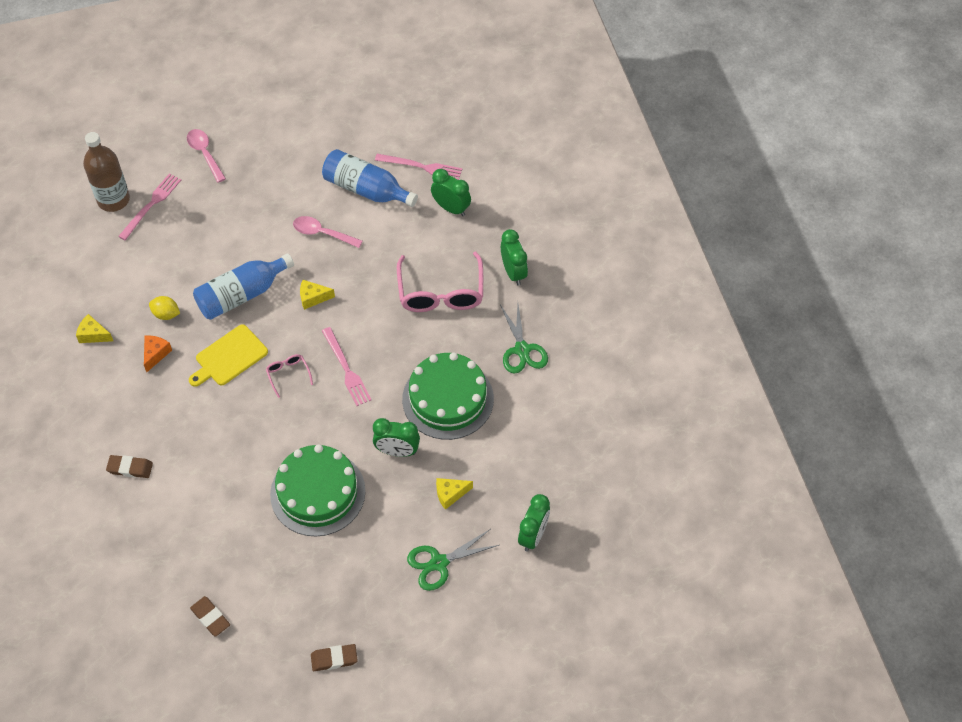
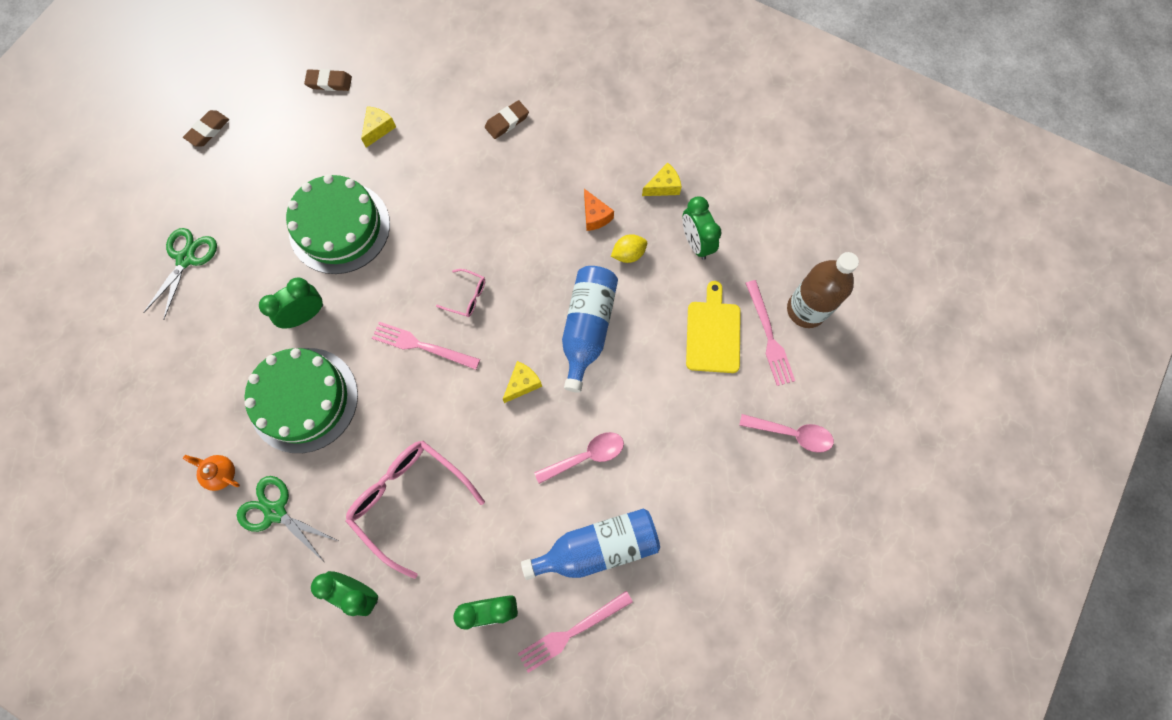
camera: 135 degrees right, 15 degrees up
yellow cutting board [189,324,268,387] -> yellow cutting board moved to [686,281,741,373]
yellow cheese [436,478,473,510] -> yellow cheese moved to [361,106,396,147]
green clock [518,494,550,552] -> green clock moved to [683,196,721,260]
none -> orange teapot [183,455,240,491]

